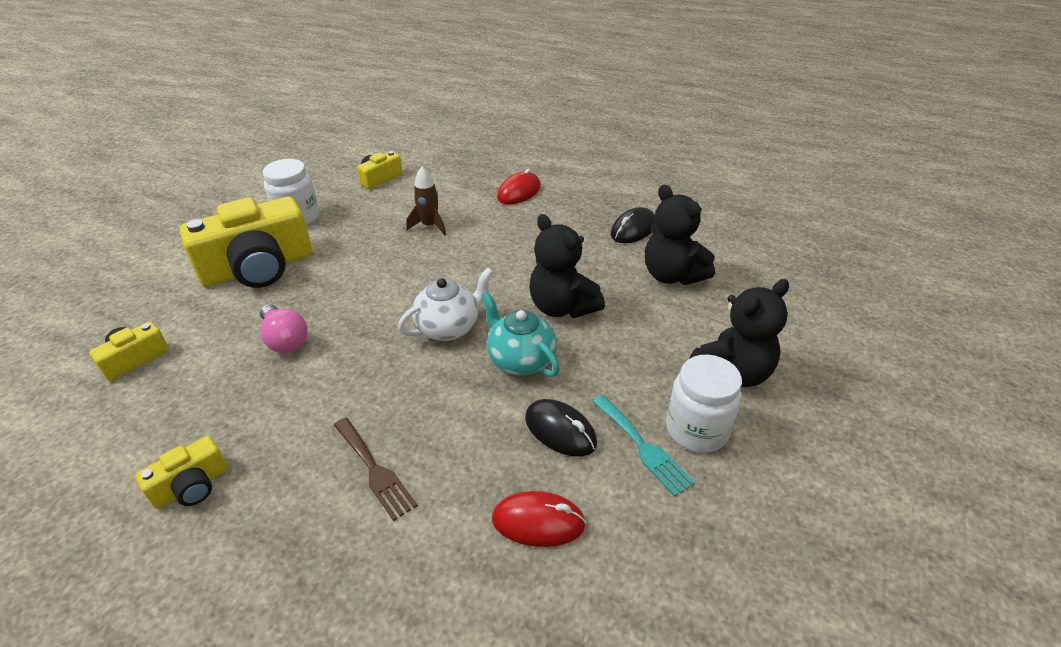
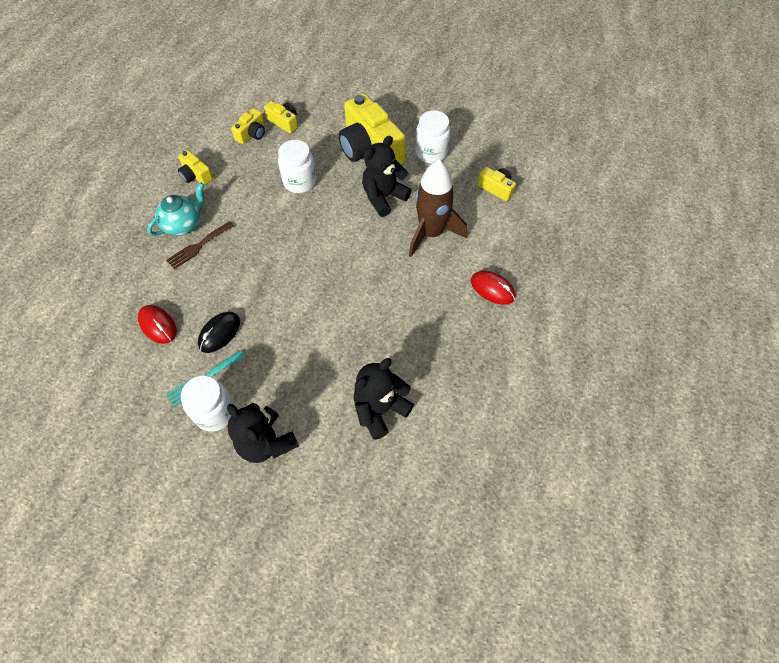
camera: 85 degrees right, 20 degrees up
pink light bulb [260,304,308,353] -> white jar [278,140,316,193]
white teapot [398,268,493,341] -> none
brown rocket [406,166,446,235] -> brown rocket [409,159,467,257], size x1.93
turquoise teapot [481,292,560,377] -> turquoise teapot moved to [147,182,204,236]
red mouse [492,491,586,547] -> red mouse turned 45 degrees counterclockwise [138,305,177,344]
black teddy bear [529,214,605,318] -> black teddy bear moved to [362,136,412,217]
black mouse [611,207,655,243] -> none
none -> yellow camera [231,108,265,144]

